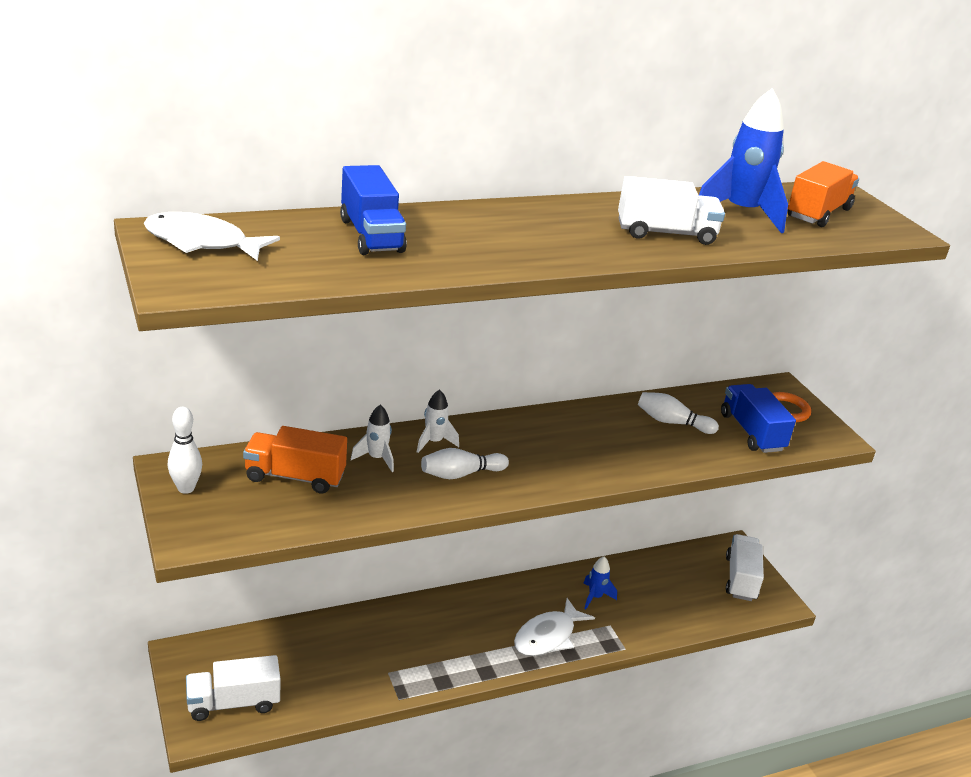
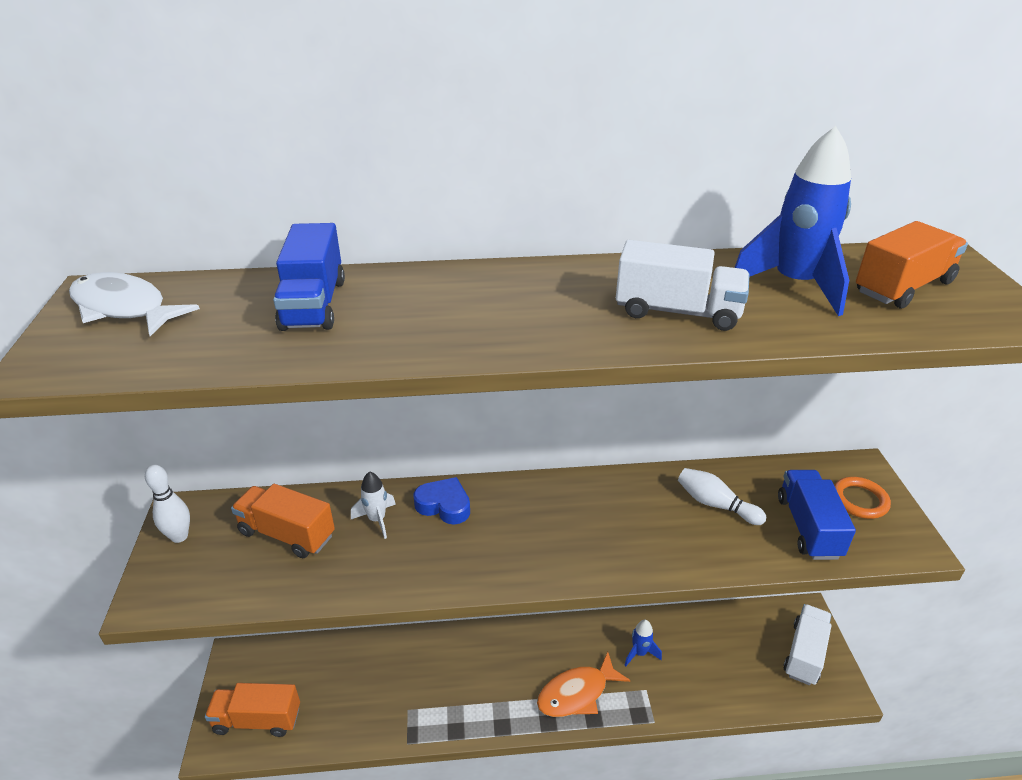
camera: 20 degrees right, 5 degrees up
white truck [186,655,280,721] -> orange truck [205,683,300,737]
white rocket [417,389,459,453] -> blue heart [413,477,470,525]
white bowling pin [421,448,509,479] -> none
white fish [514,598,595,656] -> orange fish [537,652,630,717]

